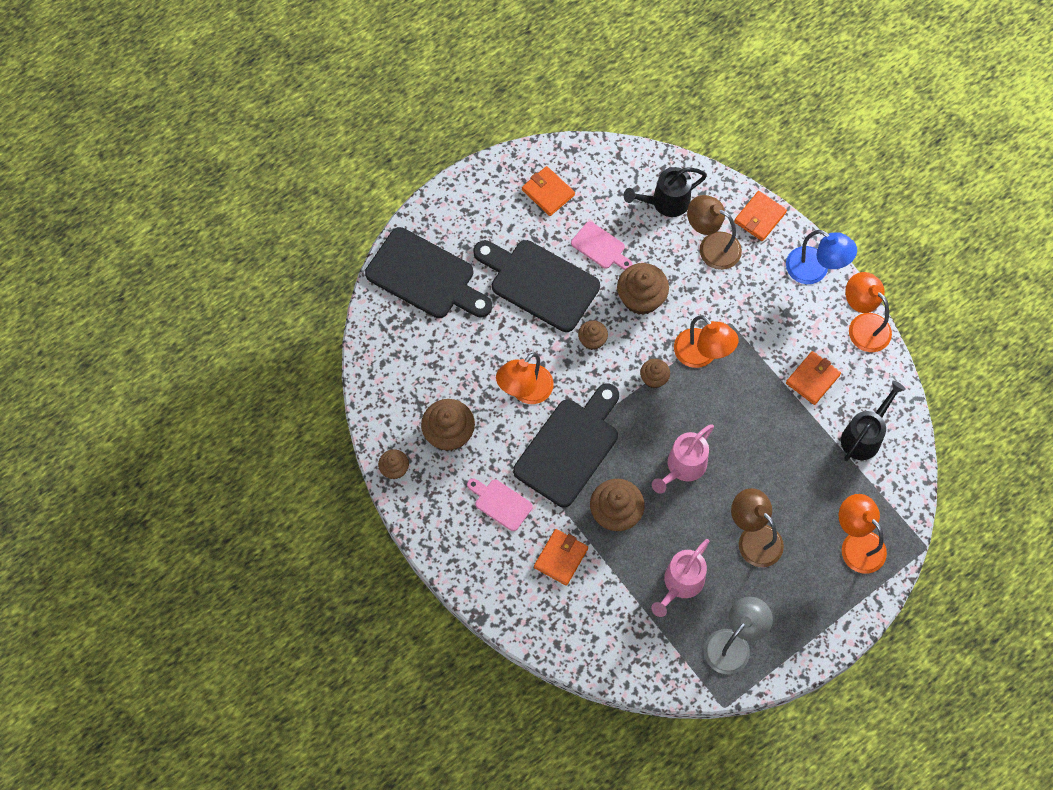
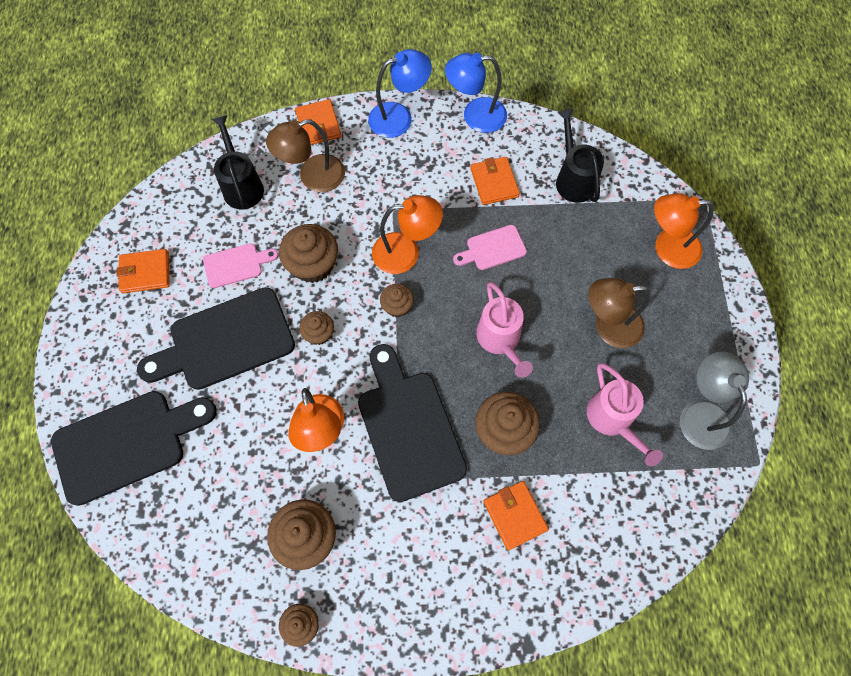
camera: 55 degrees left, 0 degrees up
pink cutting board [467,478,533,531] -> pink cutting board moved to [453,225,527,270]
black watering can [624,167,707,217] -> black watering can turned 150 degrees clockwise [212,115,264,209]
orange lamp [845,272,892,352] -> blue lamp [445,53,507,133]

